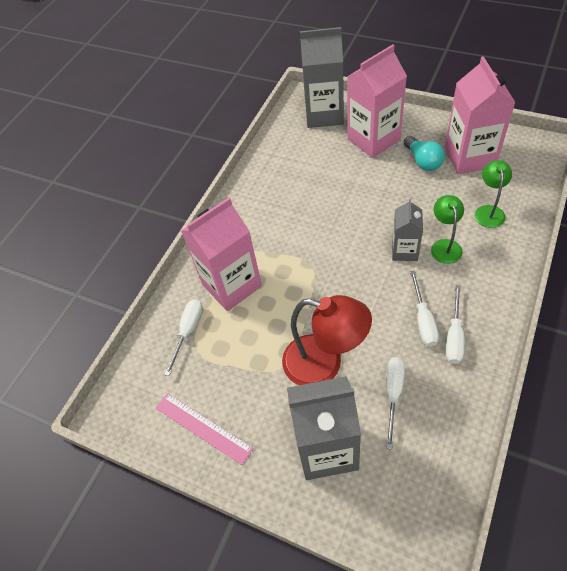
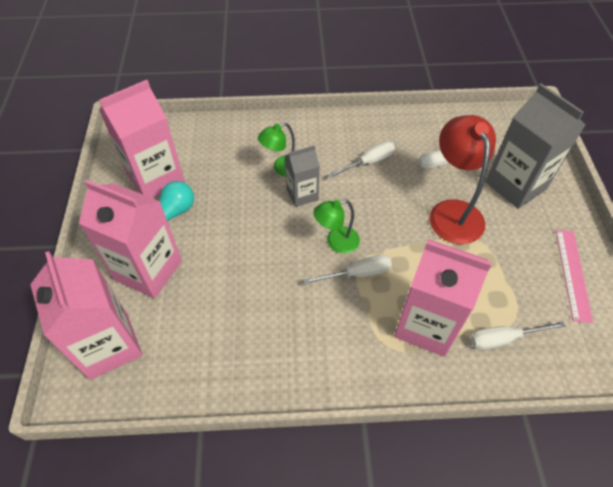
camera: 125 degrees left, 0 degrees up
grey carton [300,27,344,128] -> pink carton [30,251,142,380]
white screwdriver [446,285,464,364] -> white screwdriver moved to [303,255,392,285]
green lamp [475,160,512,228] -> green lamp moved to [313,200,360,253]

